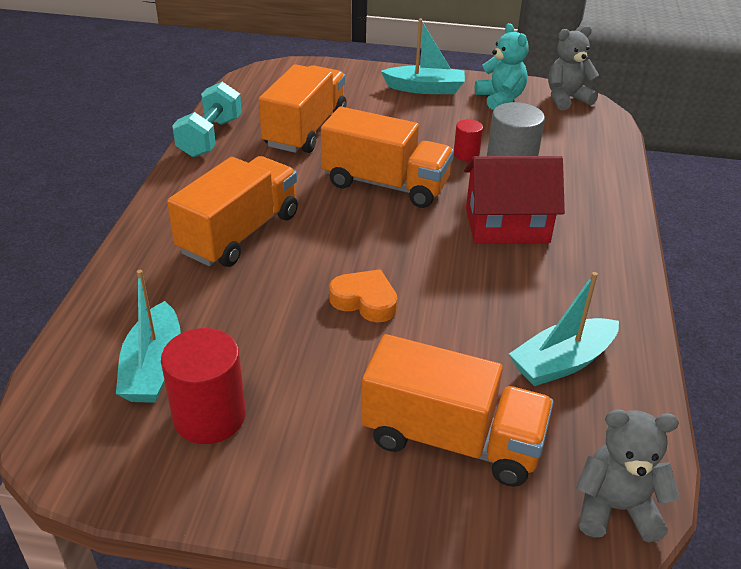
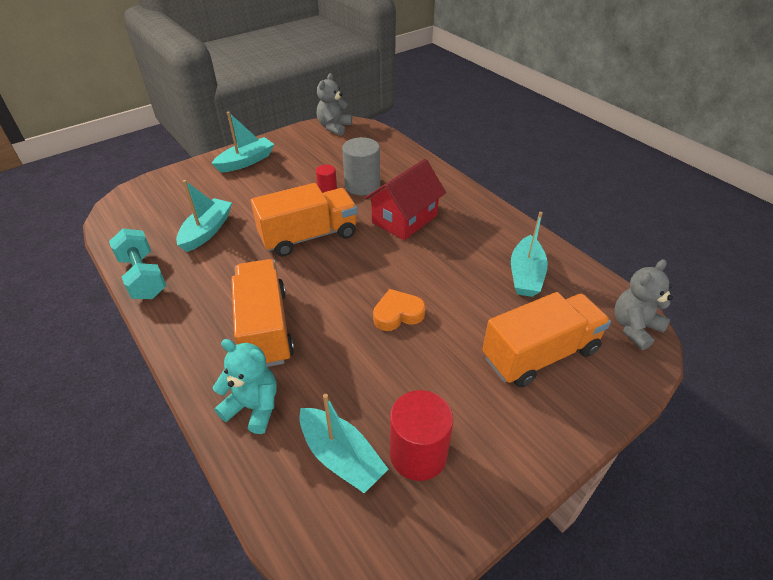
camera: 45 degrees left, 5 degrees up
orange truck [259,64,347,153] -> turquoise boat [176,180,232,252]
turquoise teddy bear [475,23,529,110] -> turquoise teddy bear moved to [213,339,277,434]

